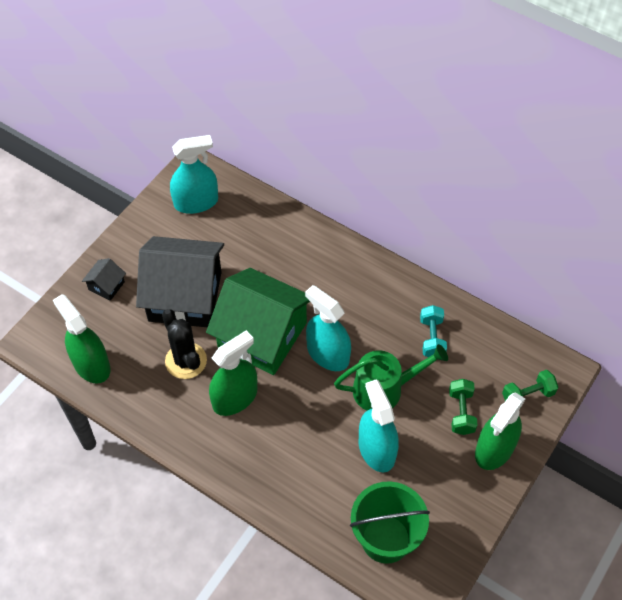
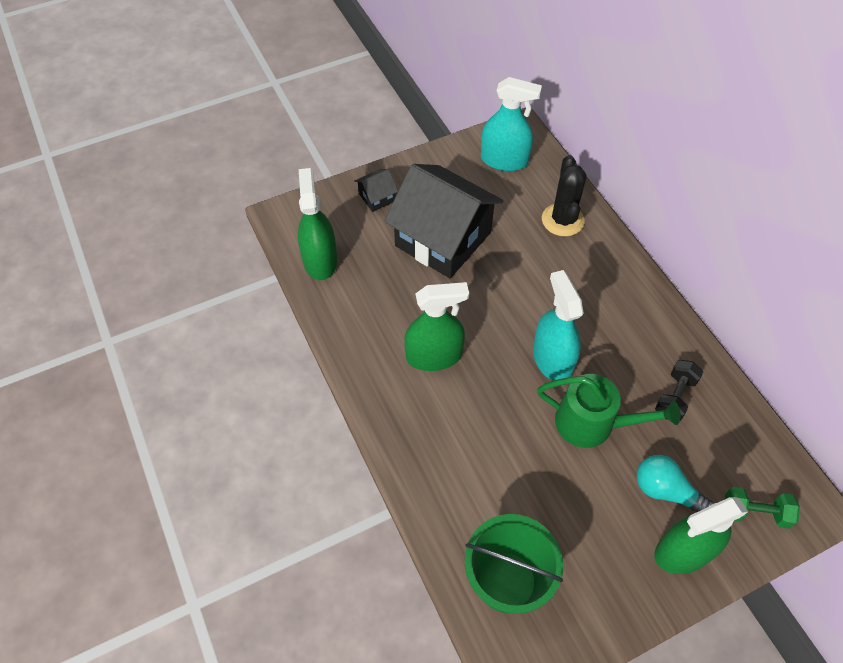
camera: 30 degrees right, 0 degrees up
black cactus [162,309,207,379] -> black cactus moved to [542,155,587,237]
green house [206,268,310,375] -> none
turquoise spray bottle [359,379,399,472] -> none
turquoise dumbbell [420,305,447,357] -> black dumbbell [655,360,703,421]
green dumbbell [449,379,477,435] -> turquoise light bulb [637,455,714,512]

